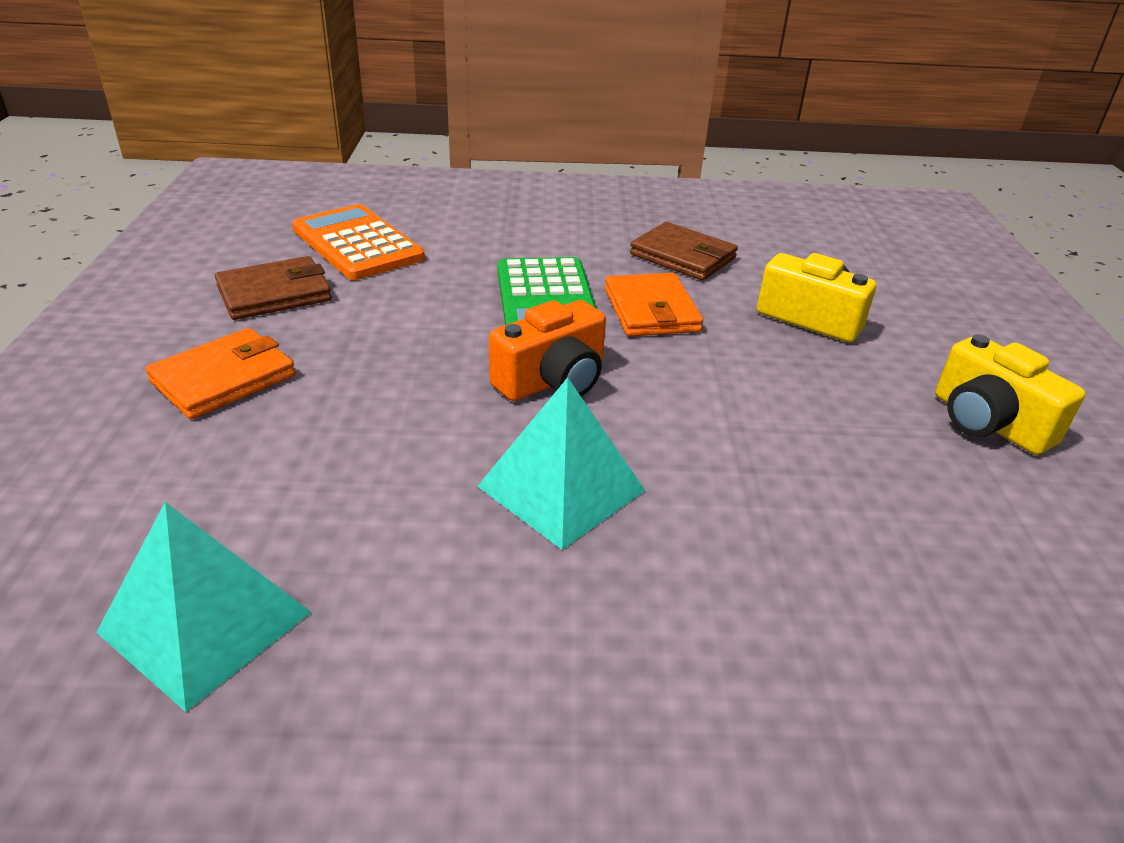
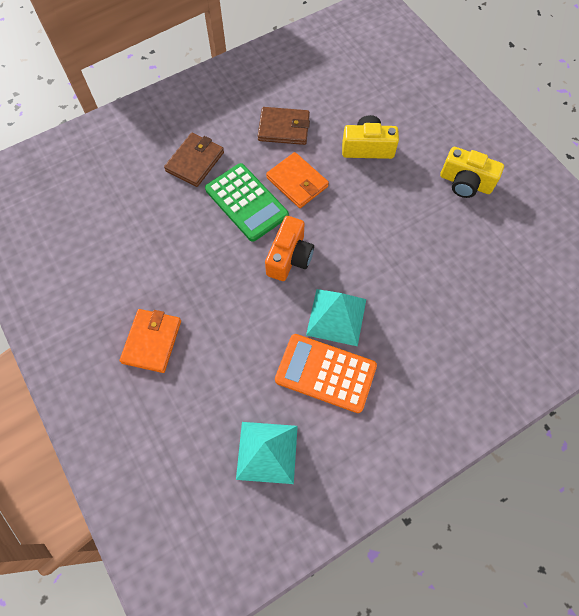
camera: 30 degrees left, 30 degrees up
brown wallet [215,256,332,320] -> brown wallet moved to [164,133,224,187]
orange calculator [292,204,425,280] -> orange calculator moved to [275,334,377,413]

